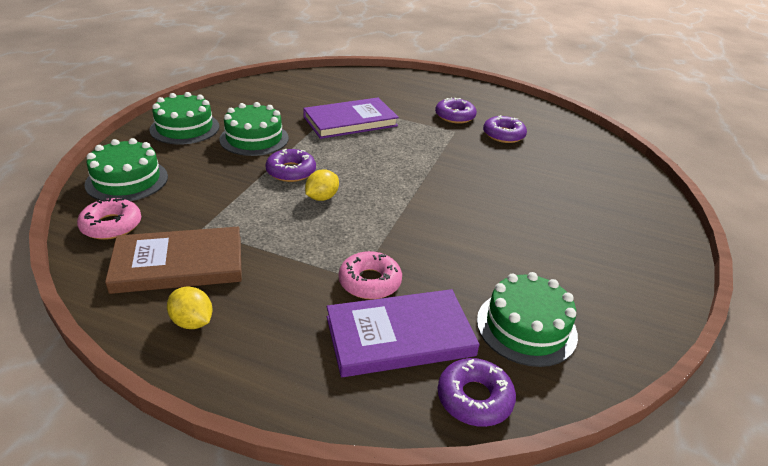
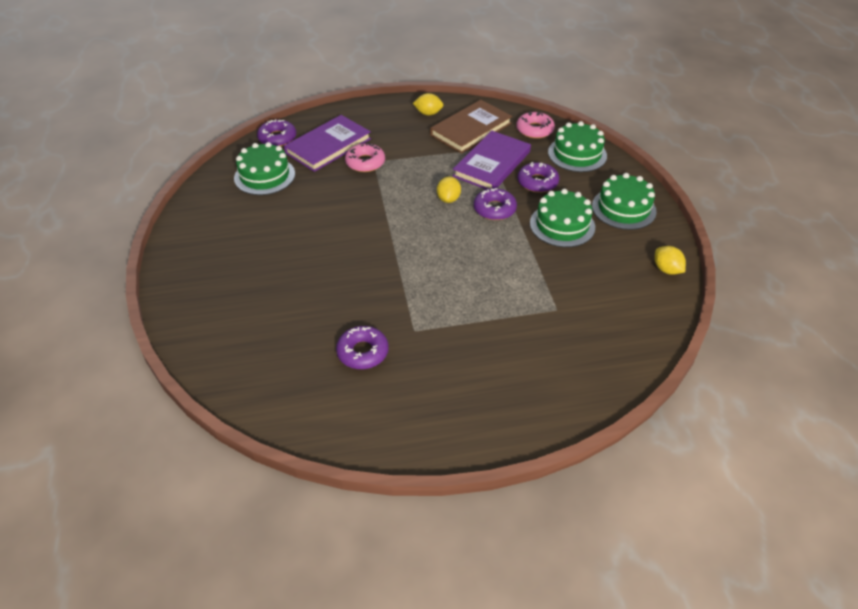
camera: 150 degrees right, 10 degrees up
purple book [303,98,399,139] -> purple book moved to [453,131,531,189]
purple donut [435,98,477,124] -> purple donut moved to [518,162,559,193]
none -> yellow lemon [655,246,686,275]

